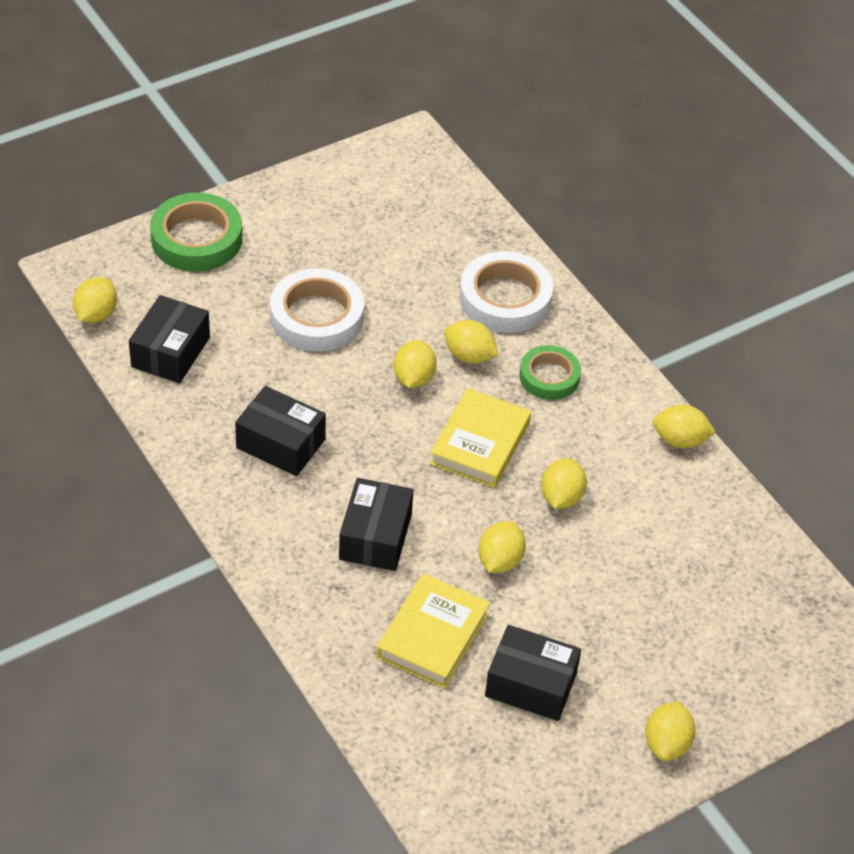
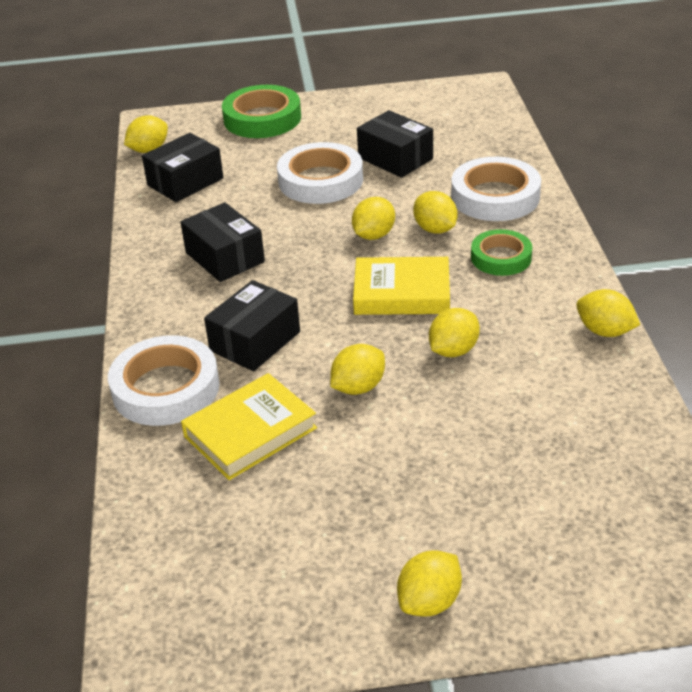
camera: 30 degrees right, 10 degrees down
yellow book [430,388,531,488] -> yellow book turned 45 degrees clockwise [353,257,450,315]
black box [485,625,581,721] -> black box moved to [357,110,433,178]
none -> white tape [108,335,220,426]

